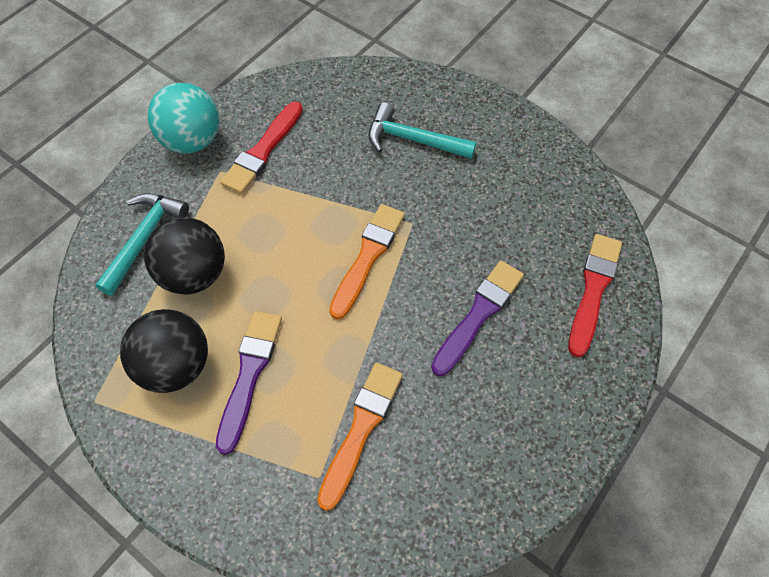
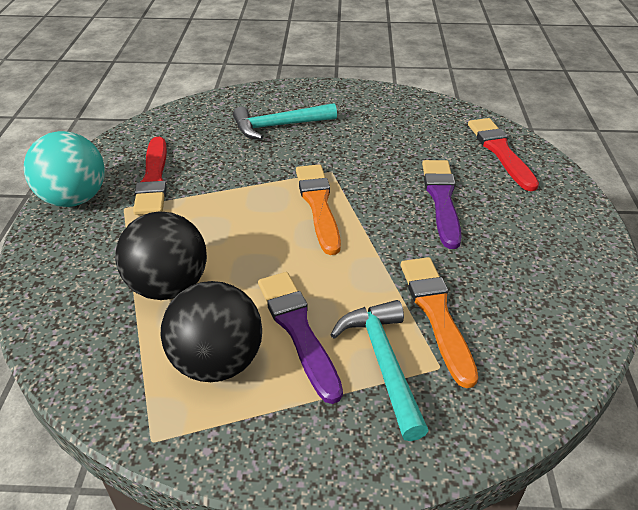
camera: 35 degrees left, 20 degrees down
turquoise hammer [95,193,189,295] -> turquoise hammer moved to [331,300,429,441]

